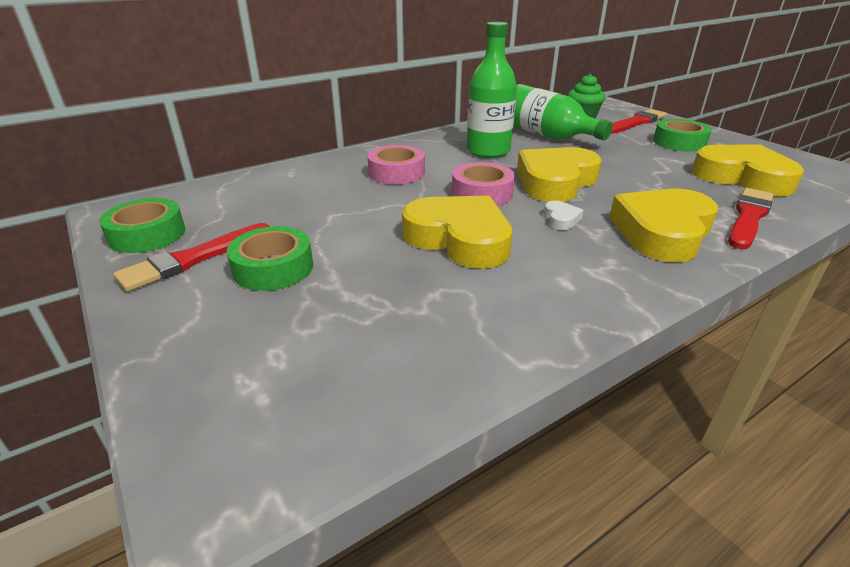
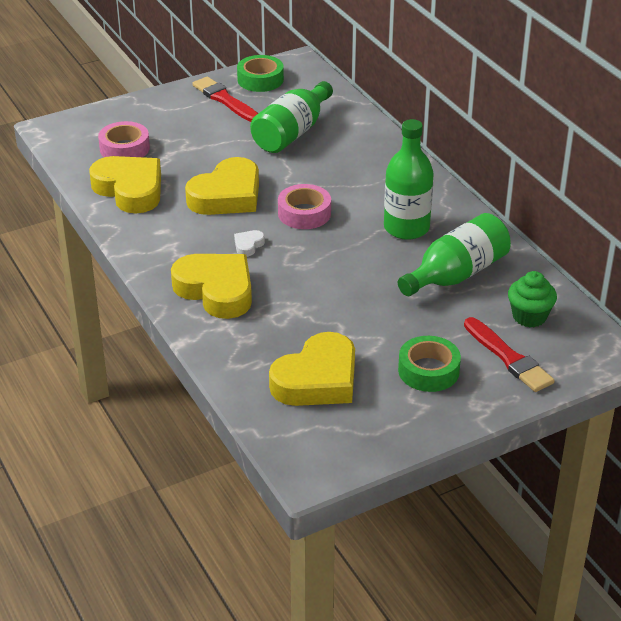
camera: 95 degrees right, 5 degrees up
green tape [227,226,313,291] -> none
pink tape [367,145,425,184] -> pink tape moved to [98,121,150,157]
yellow heart [517,147,602,202] -> yellow heart moved to [89,156,161,213]
white heart [544,201,583,230] -> white heart turned 120 degrees clockwise [234,230,265,256]
red brush [728,188,774,249] -> none
none -> green bottle [250,81,333,153]

